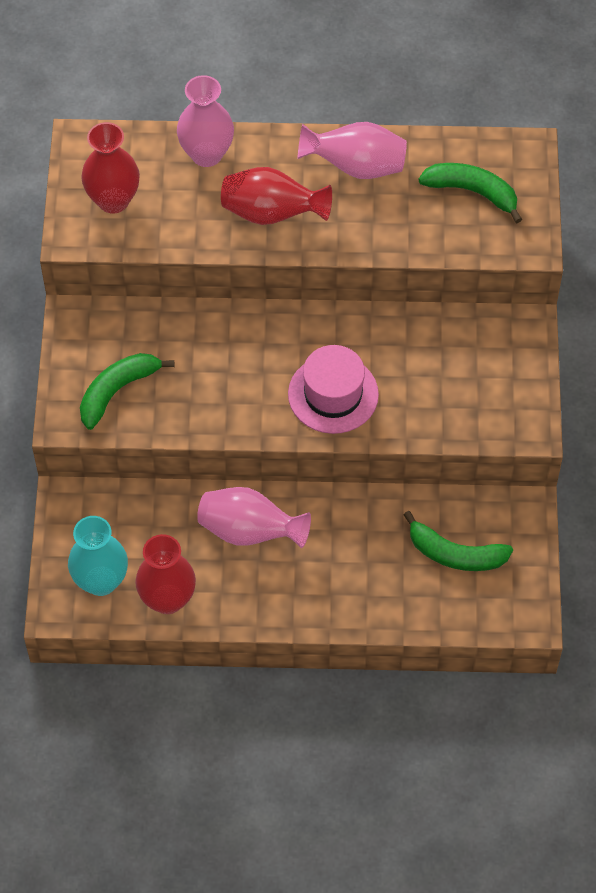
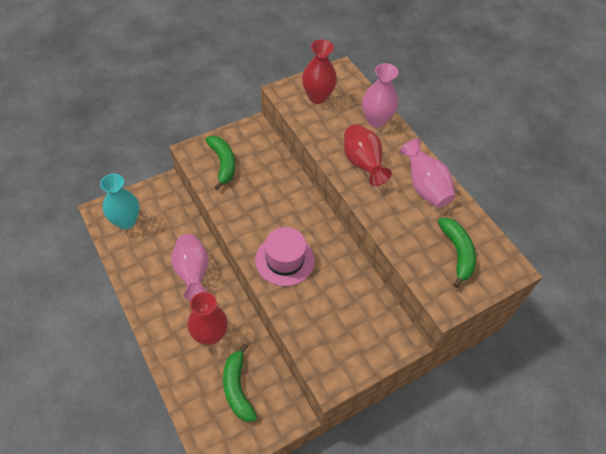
camera: 55 degrees right, 5 degrees down
green banana [80,353,174,430] -> green banana turned 60 degrees clockwise [206,136,235,190]
red vase [135,534,196,614] -> red vase moved to [187,292,228,345]

